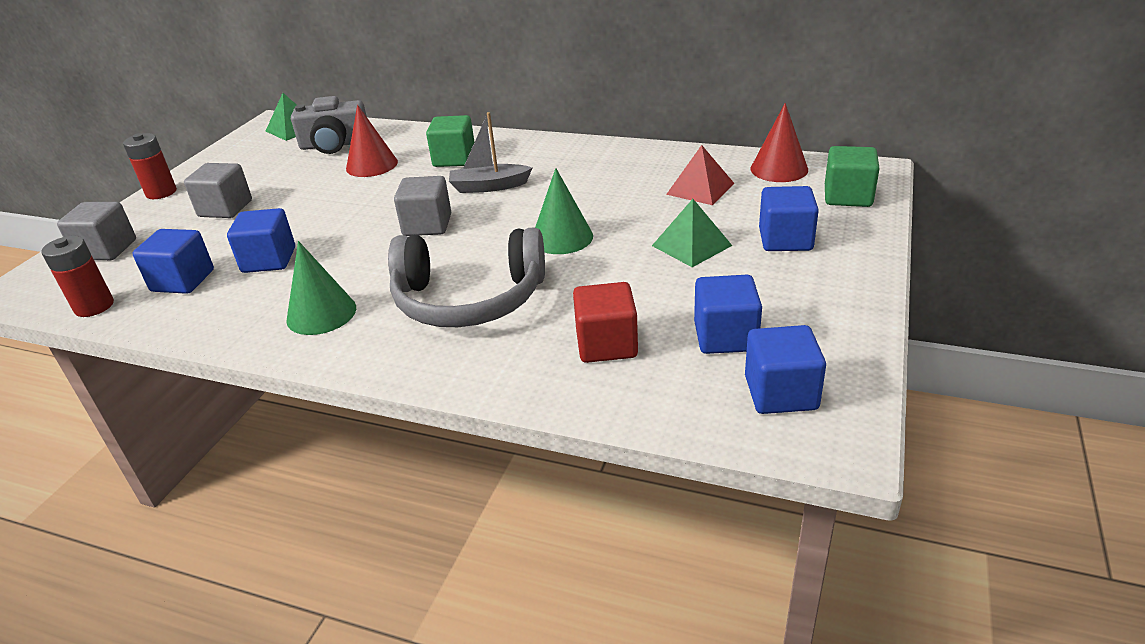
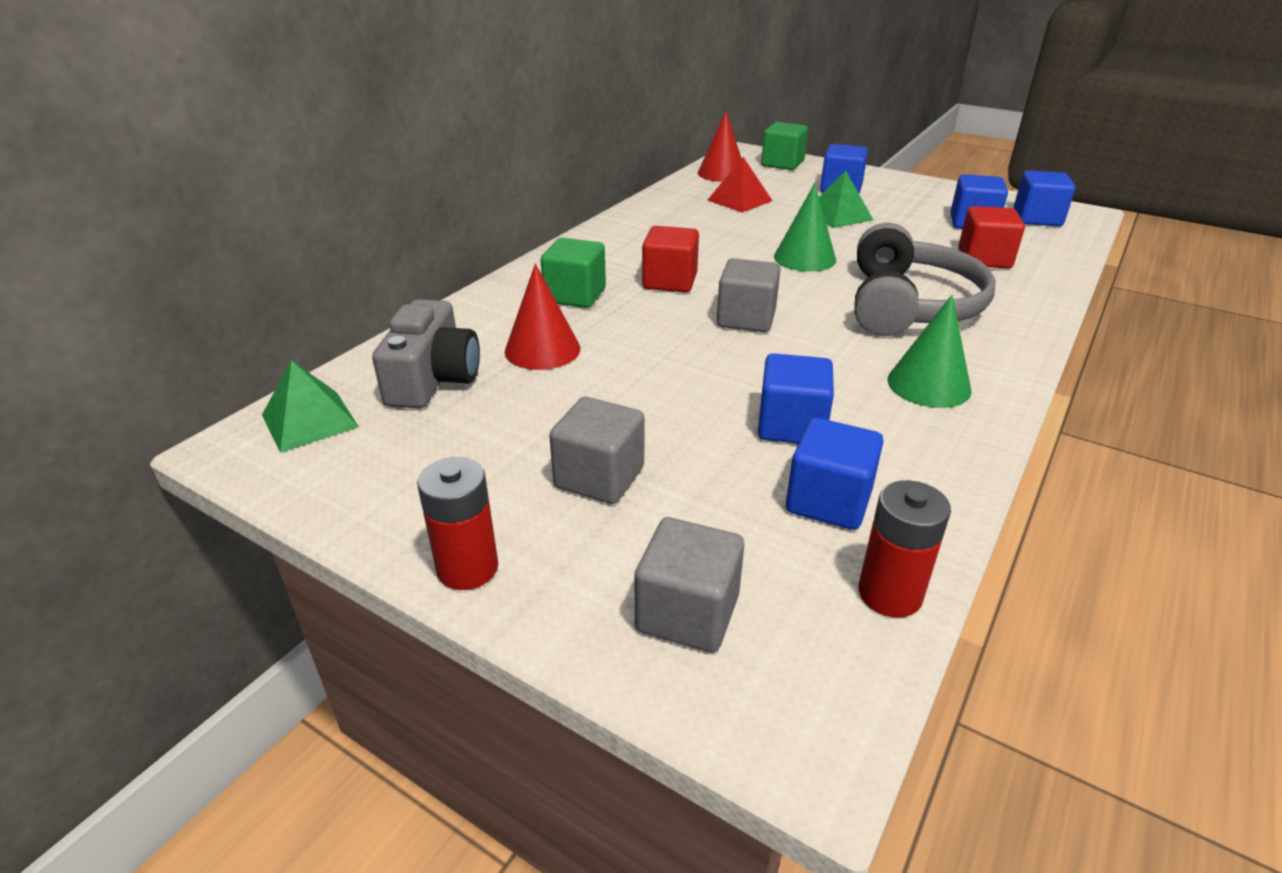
camera: 80 degrees left, 0 degrees up
grey boat [449,112,532,193] -> red cube [642,226,699,292]

